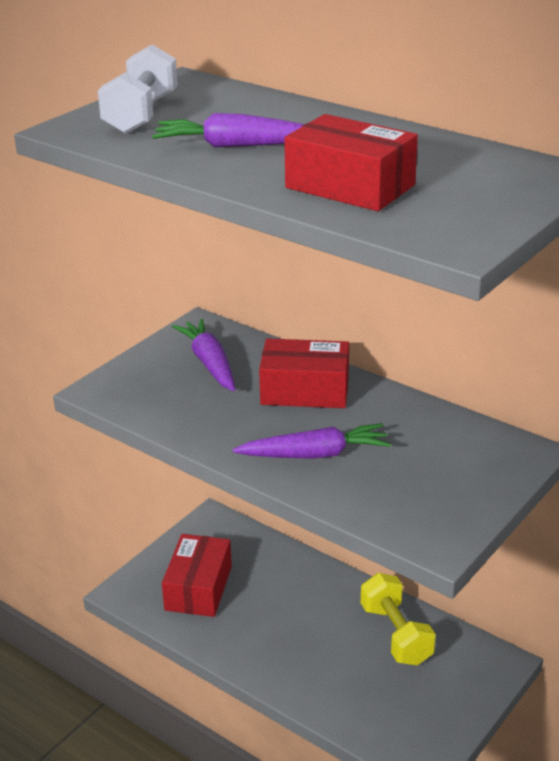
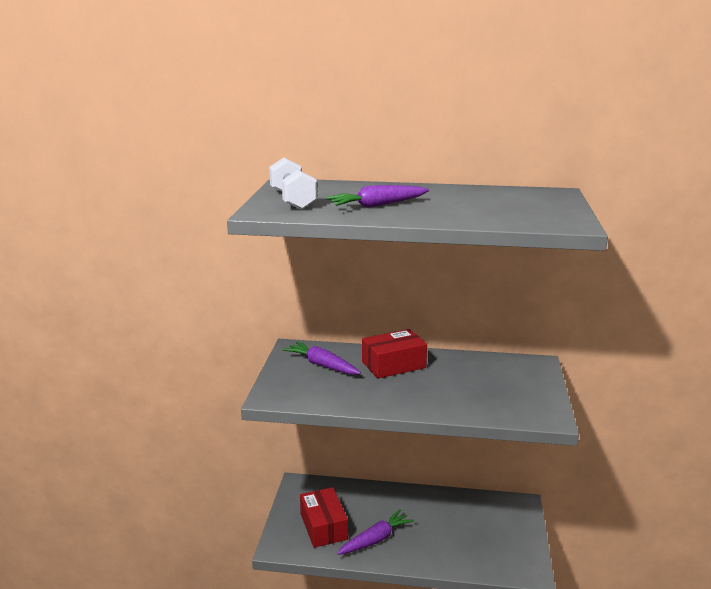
camera: 30 degrees left, 10 degrees down
purple carrot [233,423,391,459] -> purple carrot moved to [337,509,414,555]
red box [284,114,418,211] -> none
yellow dumbbell [361,573,436,665] -> none

